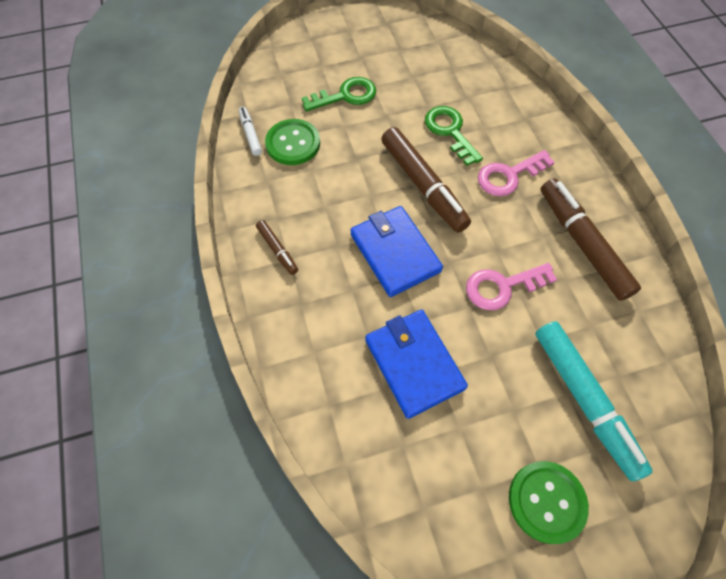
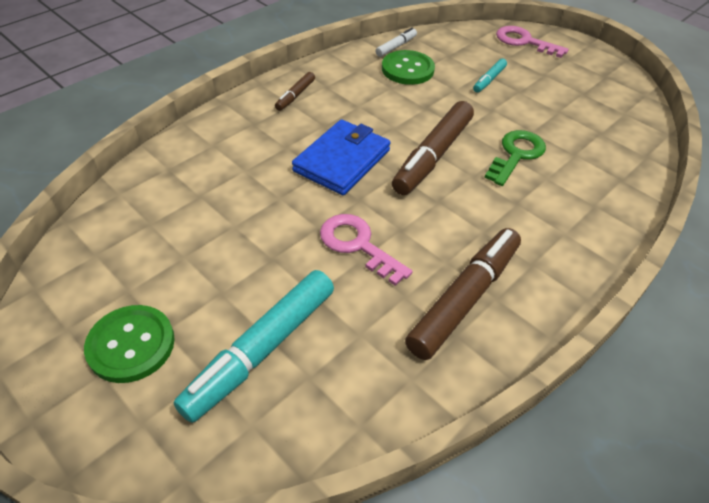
camera: 60 degrees right, 15 degrees down
green key [302,77,376,112] -> turquoise marker [473,58,507,93]
blue wallet [365,309,468,419] -> none
pink key [478,150,555,196] -> pink key moved to [496,26,569,58]

